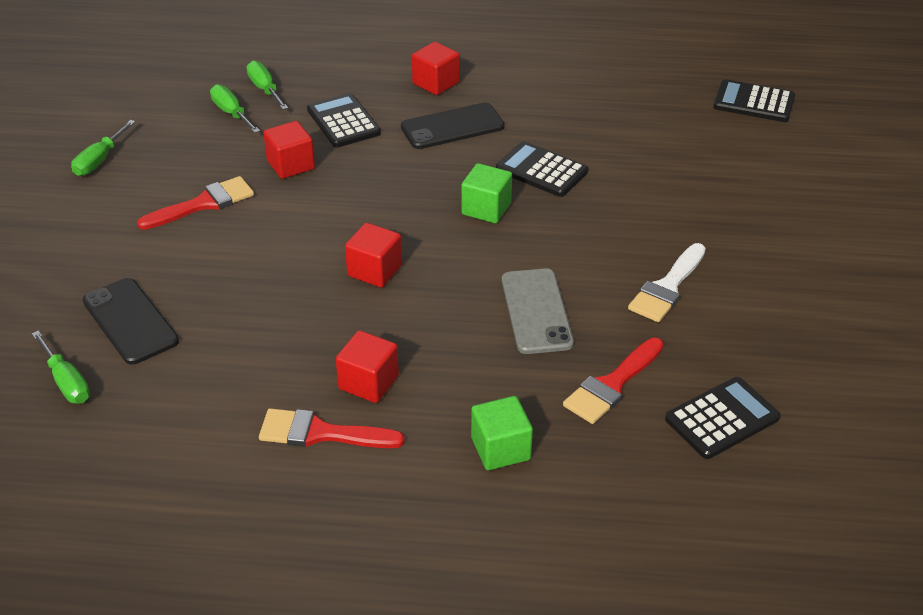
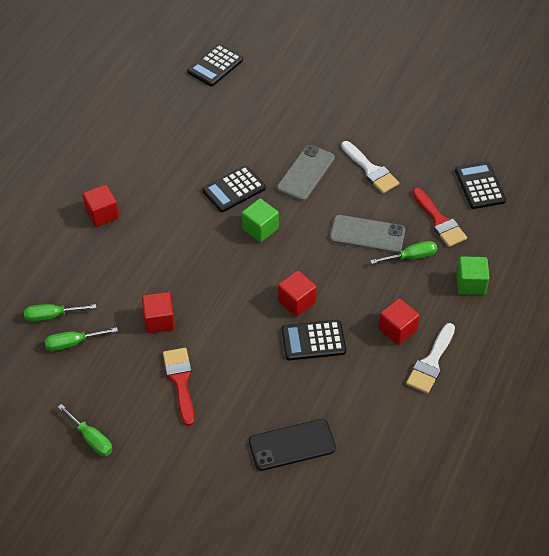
camera: 70 degrees left, 10 degrees up
green screwdriver [31,331,90,403] -> green screwdriver moved to [370,241,437,264]
red brush [259,408,405,448] -> white brush [406,323,455,394]
black calculator [307,93,381,147] -> black calculator moved to [282,320,346,360]
black phone [401,102,505,149] -> none
none -> grey phone [277,145,335,201]

